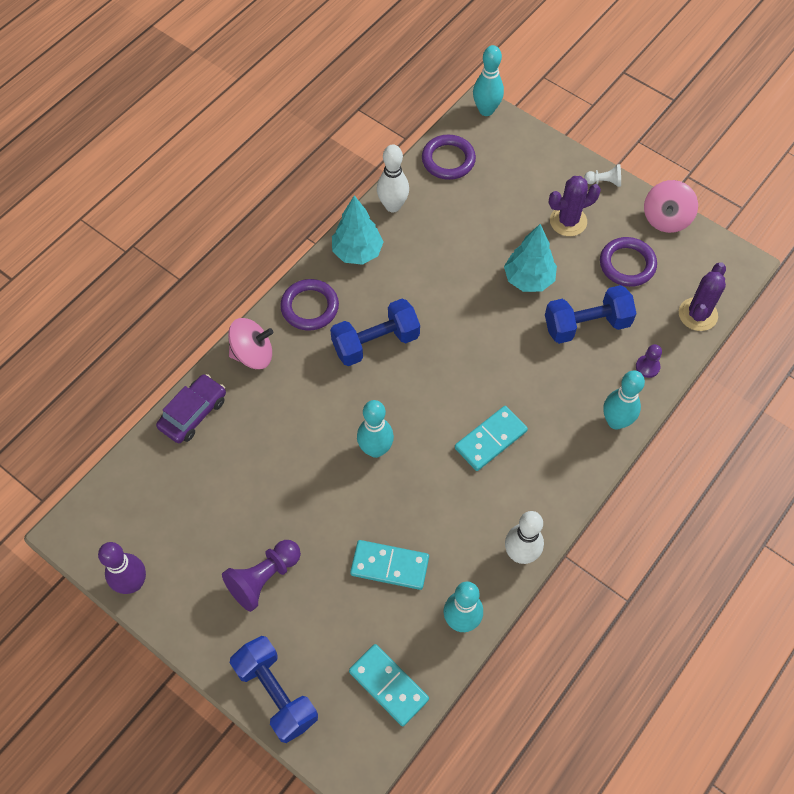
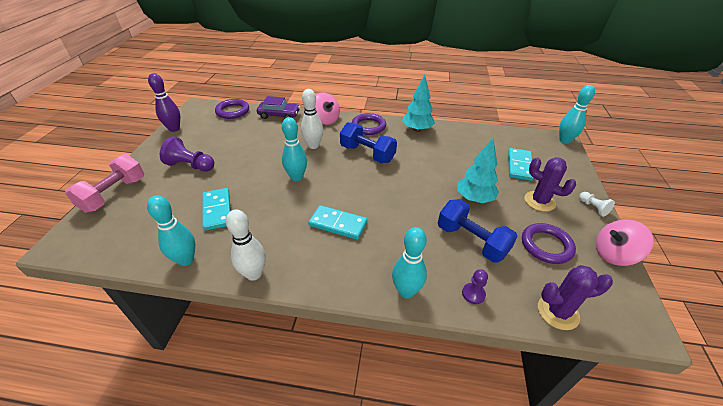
camera: 60 degrees right, 20 degrees down
blue dumbbell [230,636,318,743] -> pink dumbbell [65,154,144,213]
turquoise domino [349,644,429,726] -> turquoise domino moved to [508,148,534,181]
white bowling pin [377,144,409,212] -> white bowling pin moved to [301,89,323,149]
purple ring [422,135,476,180] -> purple ring moved to [215,99,249,119]

